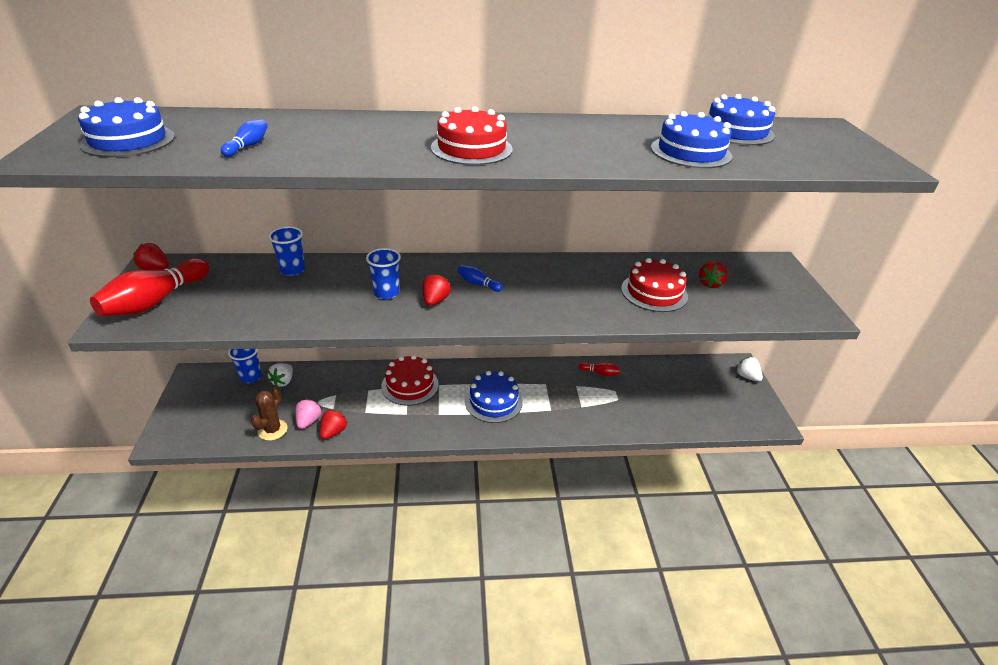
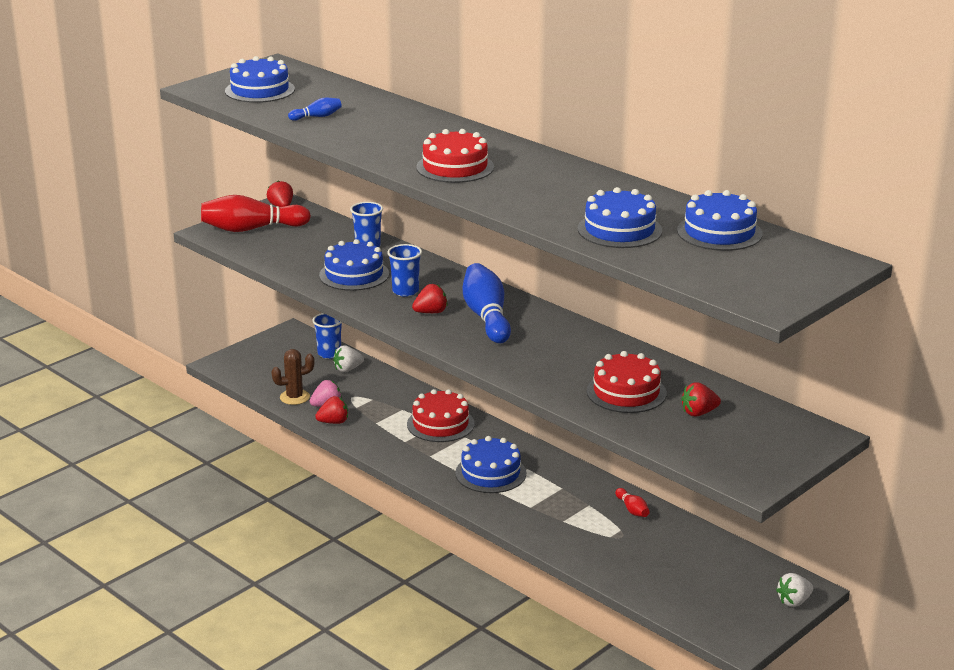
camera: 50 degrees right, 10 degrees down
blue bowling pin [457,265,503,292] -> blue bowling pin [463,263,511,343], size x2.17
white strawberry [736,357,763,382] -> white strawberry turned 135 degrees counterclockwise [776,573,813,607]
none -> blue cake [319,239,389,291]

